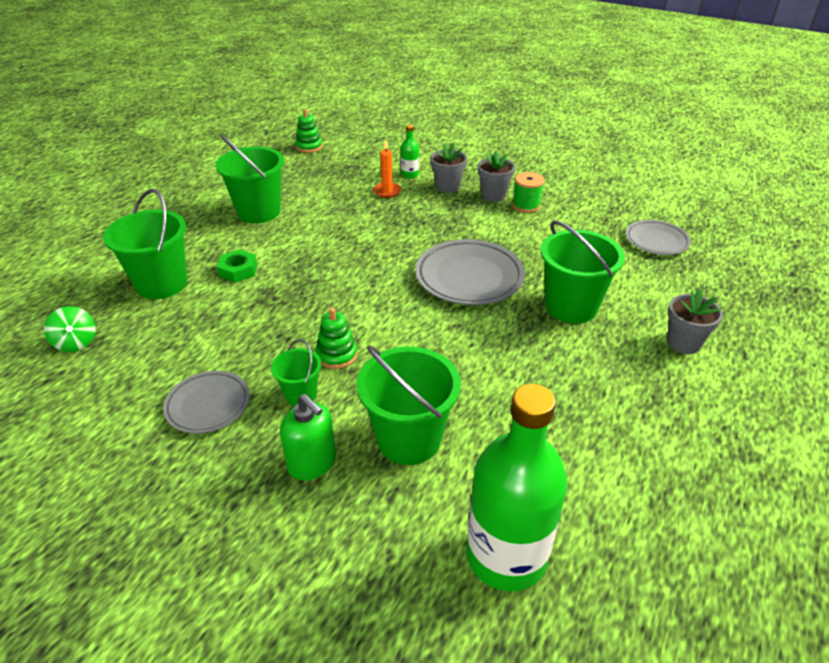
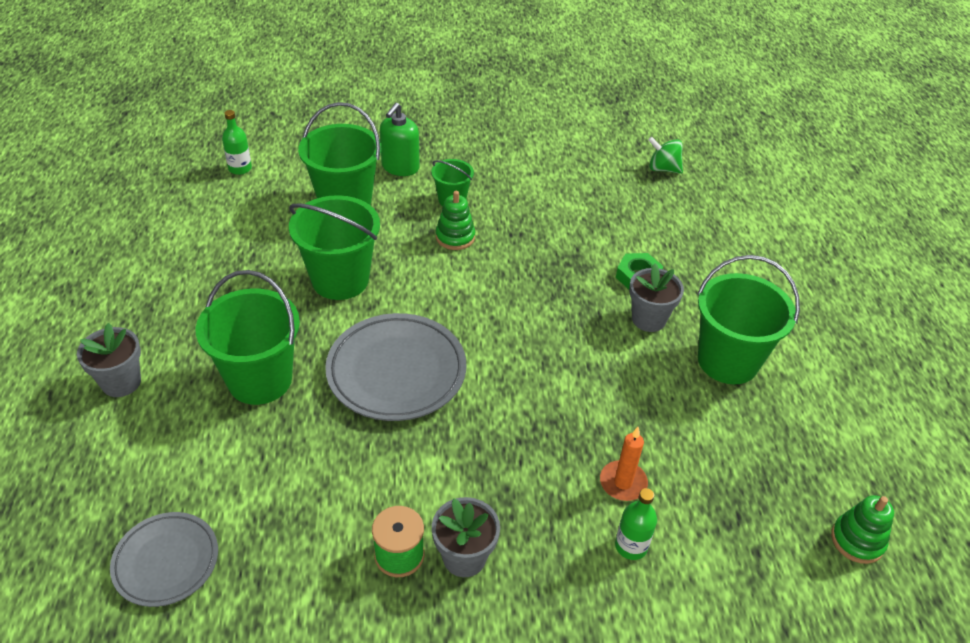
camera: 145 degrees right, 5 degrees up
green bucket [103,189,187,299] -> green bucket moved to [289,195,380,300]
grey plate [163,371,250,434] -> none
green soap dispenser [280,394,336,481] -> green soap dispenser turned 75 degrees counterclockwise [380,103,420,176]
grey flower pot [431,143,467,193] -> grey flower pot moved to [629,264,684,332]
green bottle [466,384,568,592] -> green bottle [222,110,252,175], size x0.42

